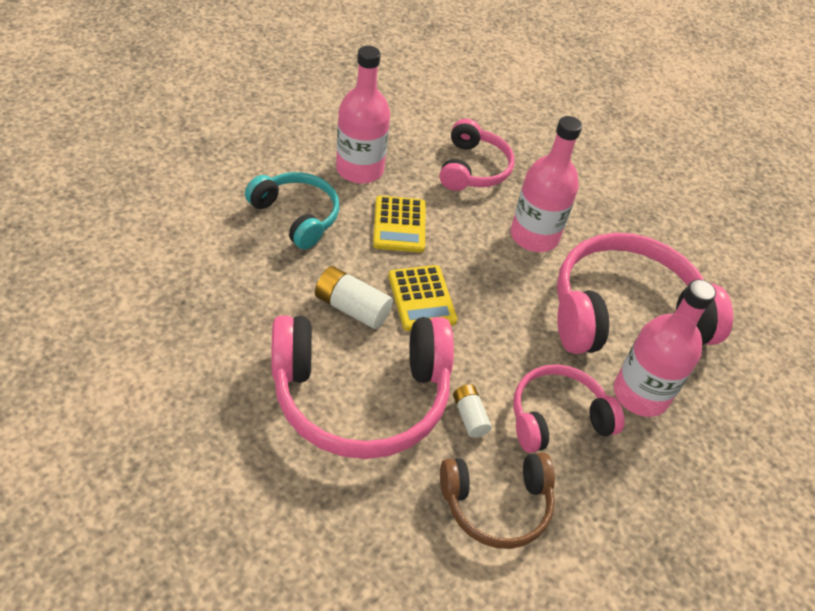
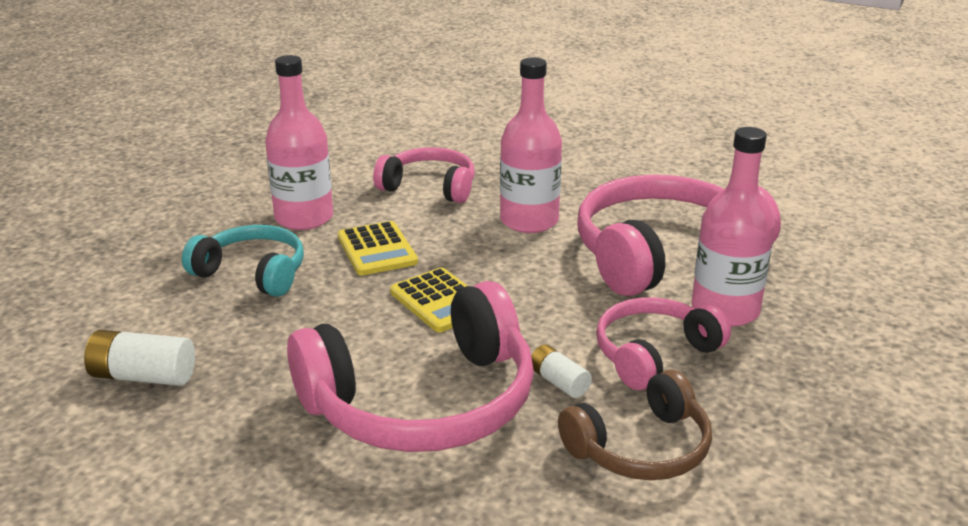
camera: 15 degrees left, 20 degrees down
white battery [315,266,393,329] -> white battery moved to [84,330,195,386]
pink headphones [439,119,514,191] -> pink headphones turned 60 degrees counterclockwise [373,147,475,203]

